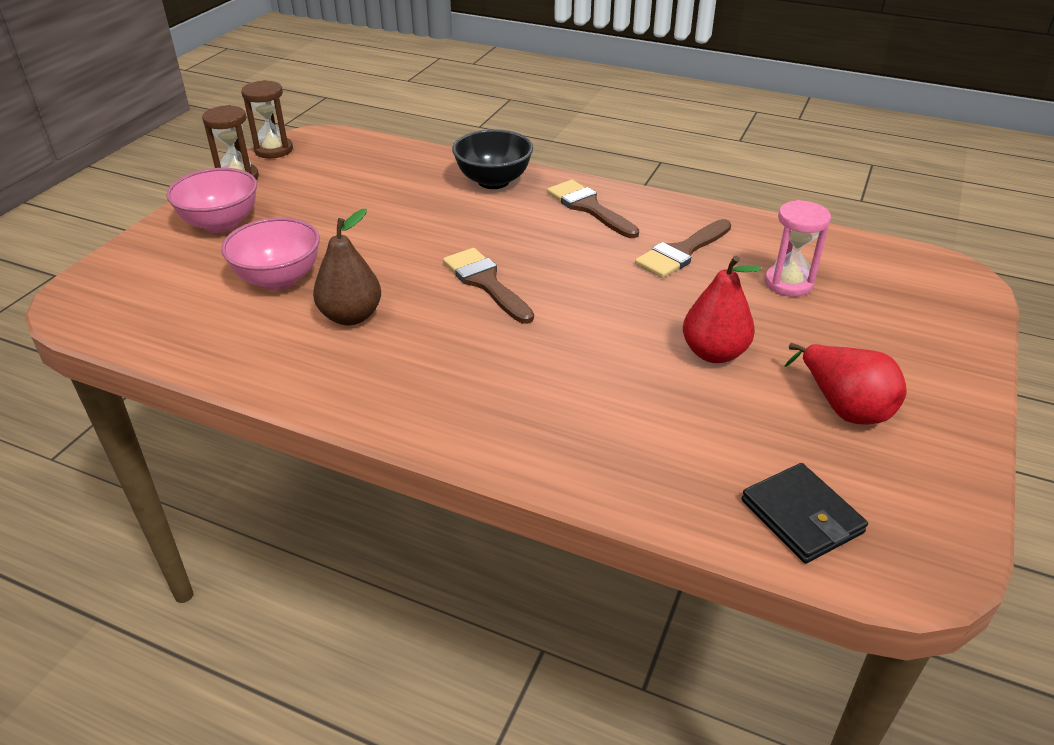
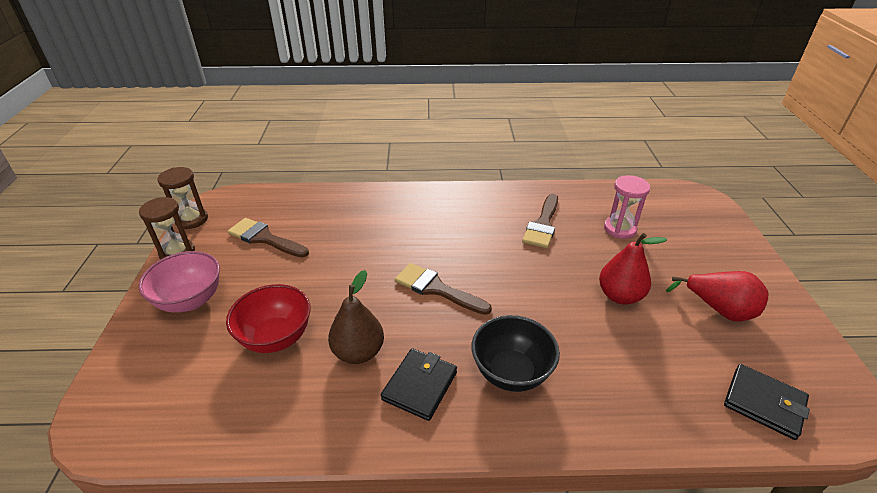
camera: 25 degrees left, 0 degrees up
pink bowl [221,218,320,290] -> red bowl [226,284,311,353]
black bowl [452,129,533,189] -> black bowl moved to [471,315,560,392]
brown brush [547,180,639,238] -> brown brush moved to [228,218,309,258]
none -> black wallet [381,348,457,421]

